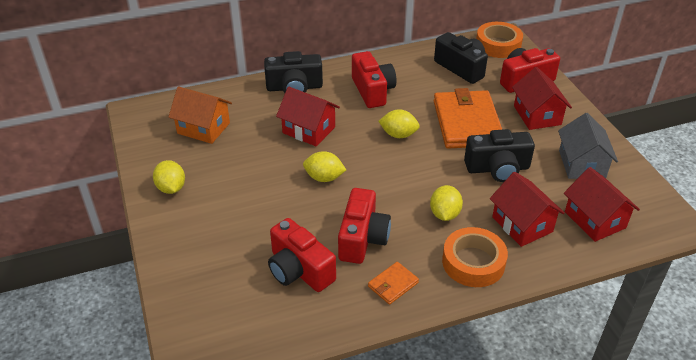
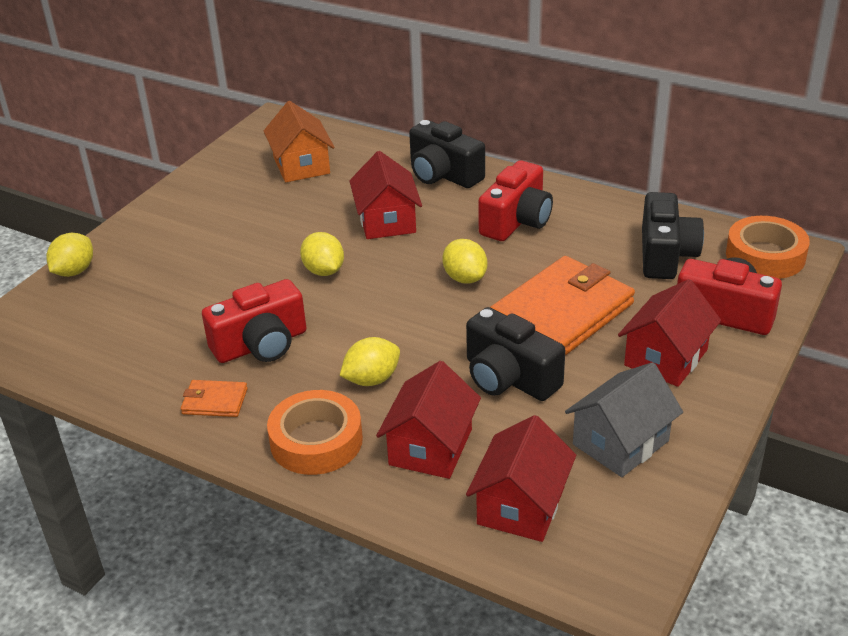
camera: 50 degrees right, 5 degrees down
yellow lemon [153,160,185,194] -> yellow lemon moved to [46,233,93,277]
red camera [268,218,336,292] -> none

